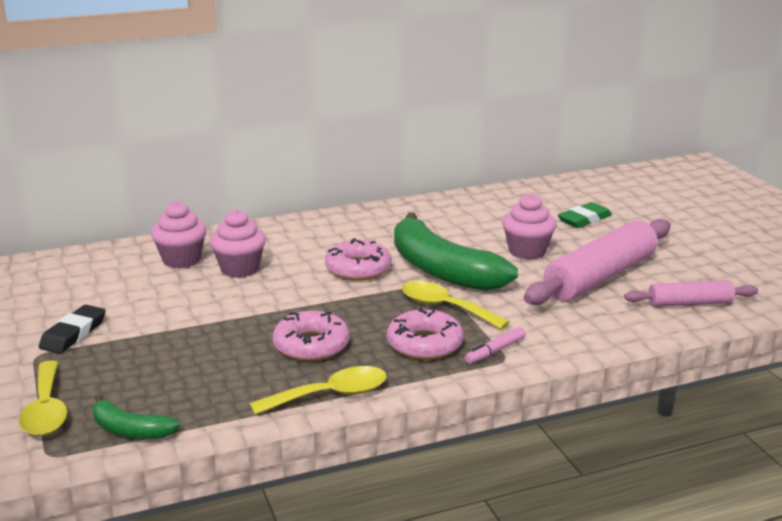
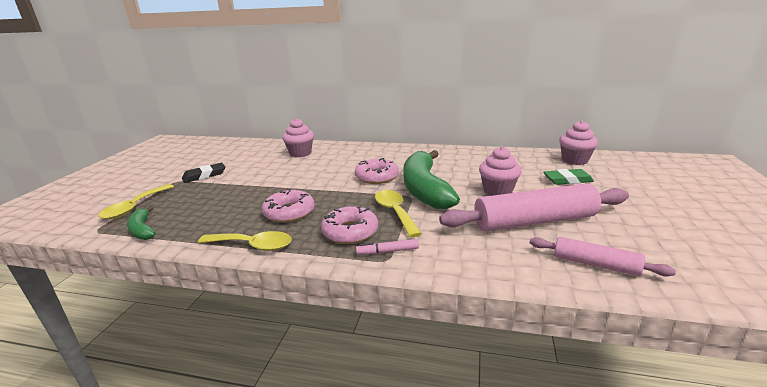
camera: 35 degrees right, 0 degrees up
pink cupcake [210,209,266,278] -> pink cupcake moved to [559,120,598,165]

